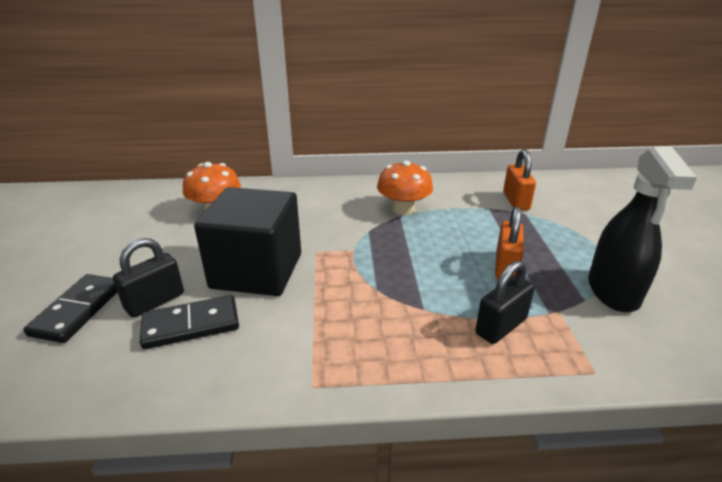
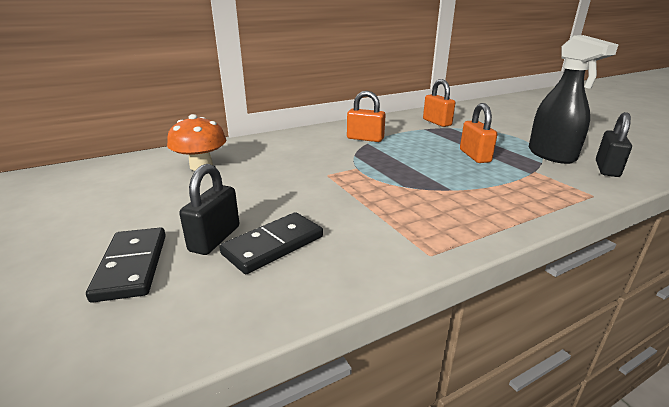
camera: 25 degrees left, 5 degrees down
black cube [194,187,301,296] -> none
orange mushroom [377,161,433,215] -> orange padlock [347,91,386,142]
black padlock [475,260,535,344] -> black padlock moved to [596,112,632,177]

